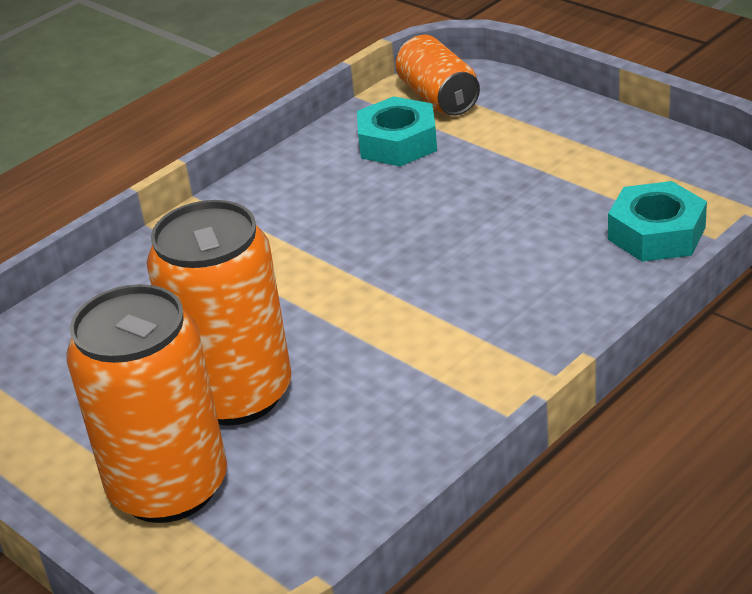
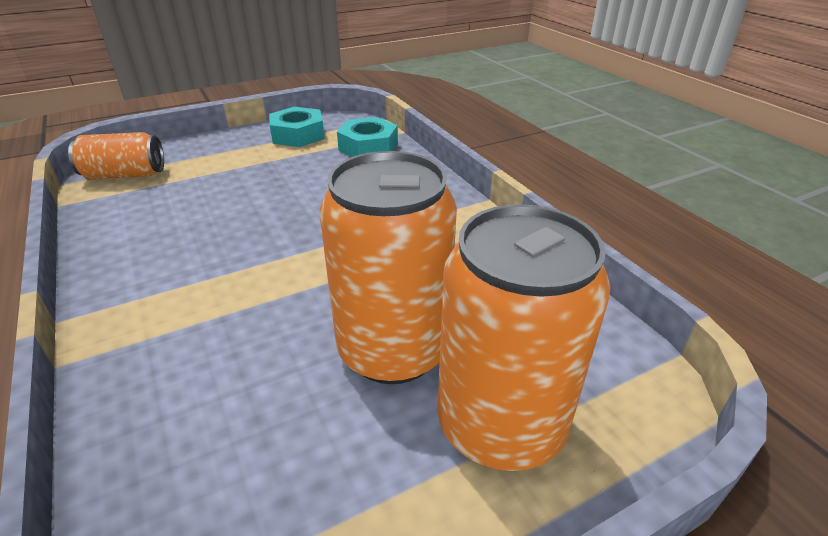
camera: 75 degrees left, 0 degrees up
turquoise nut [357,96,437,166] -> turquoise nut moved to [269,107,325,147]

